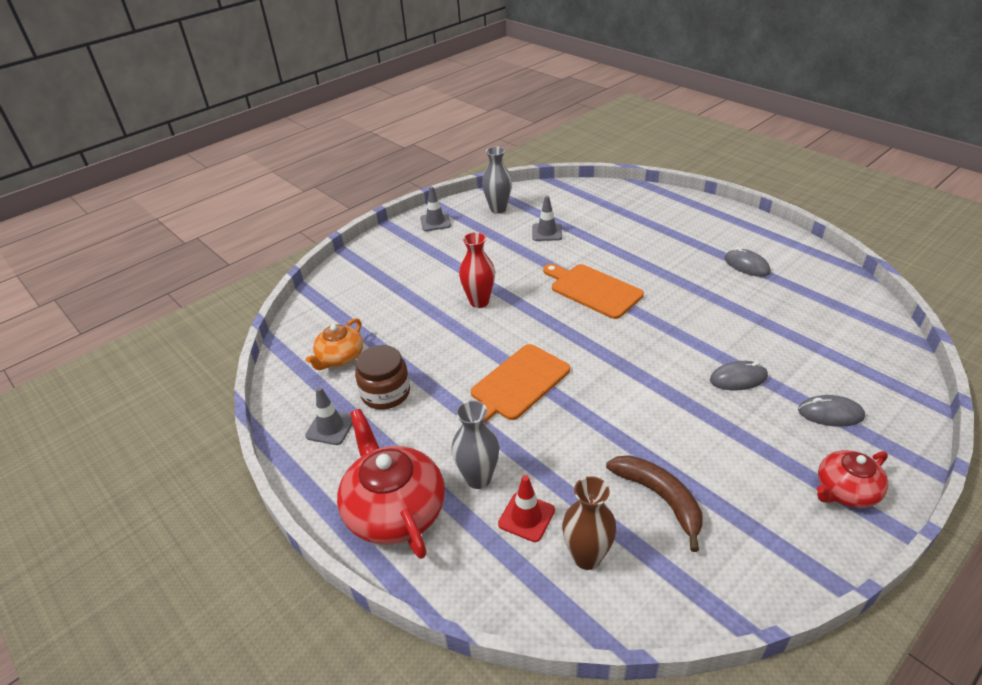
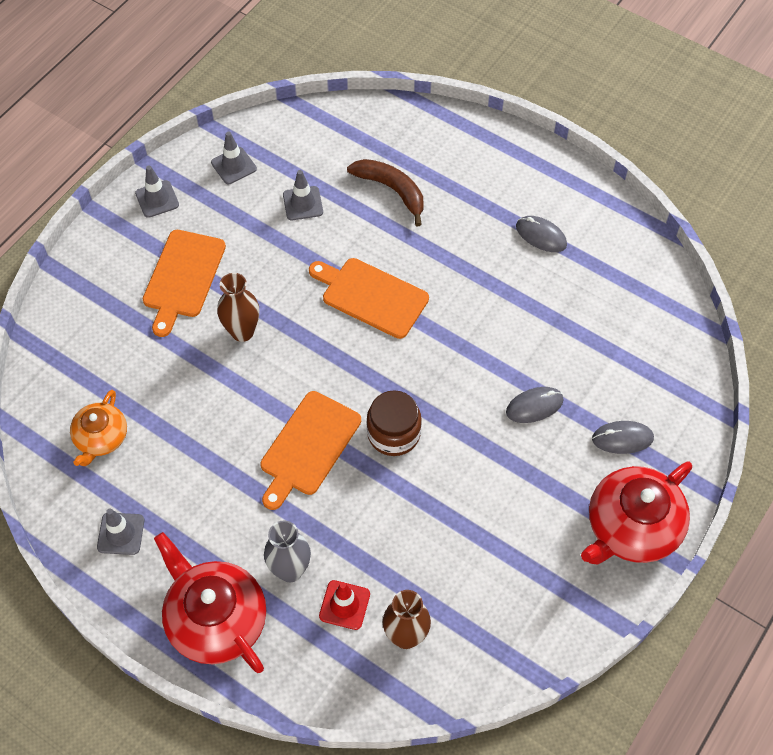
camera: 15 degrees left, 20 degrees up
brown jar [355,345,410,409] -> brown jar moved to [367,390,422,456]
red vase [459,232,495,308] -> brown vase [217,273,259,342]
grey vase [482,147,512,214] -> grey traffic cone [211,132,257,184]
brown banana [606,455,702,552] -> brown banana moved to [347,159,424,226]
red teapot [817,450,888,508] -> red teapot [581,461,692,565], size x1.69
none -> orange cutting board [143,230,226,337]

